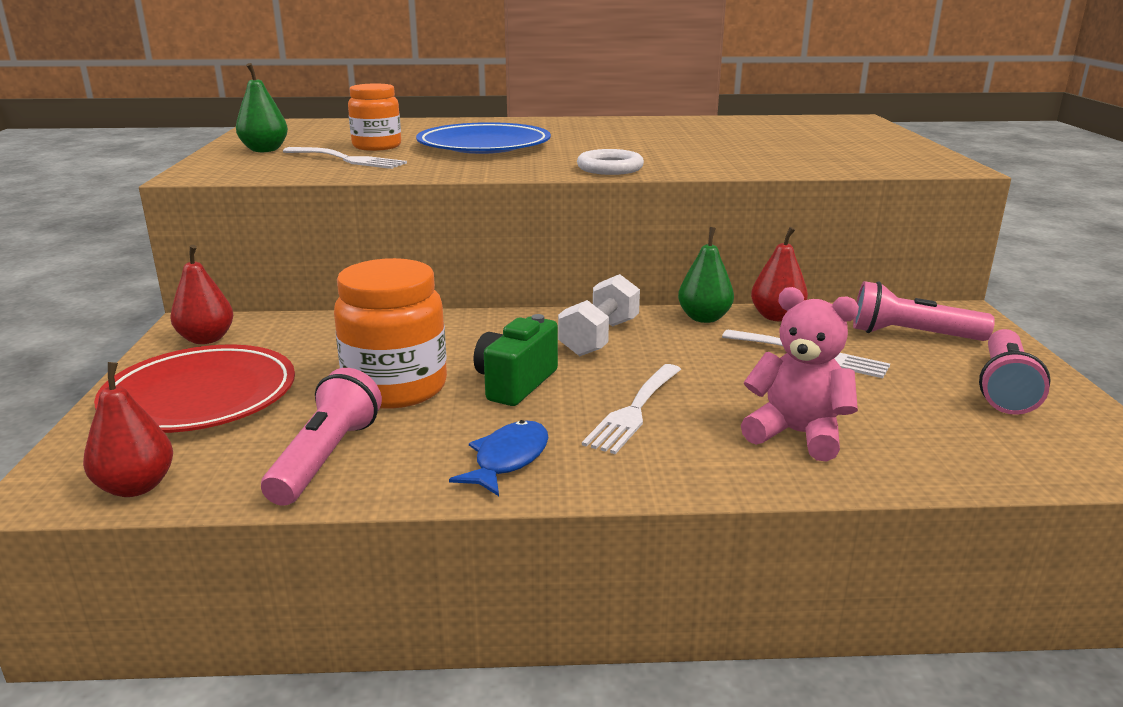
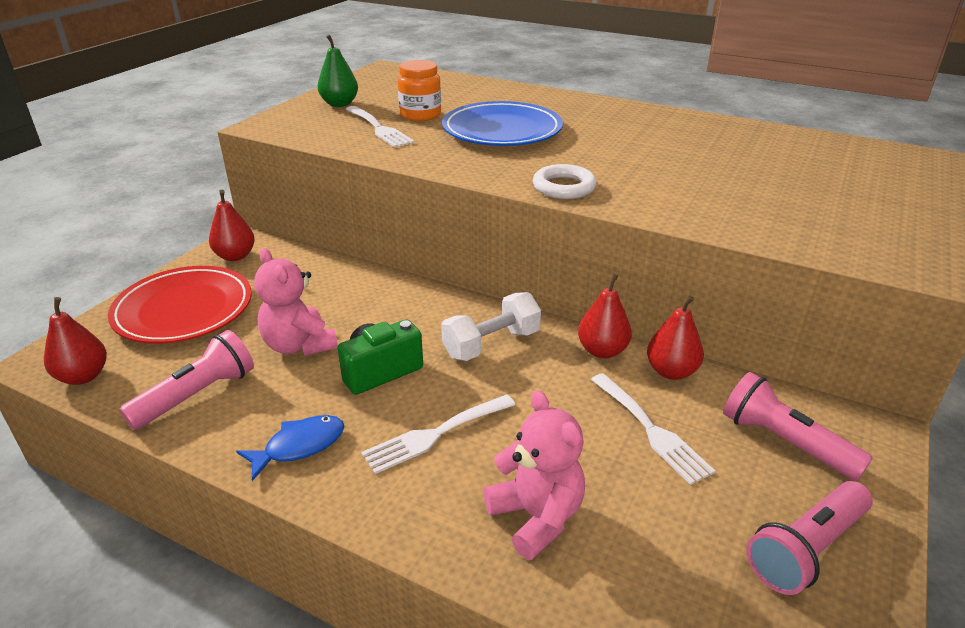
camera: 30 degrees right, 10 degrees up
orange jar [334,258,447,408] -> pink teddy bear [254,248,338,356]
green pear [678,227,734,323] -> red pear [578,274,632,358]

